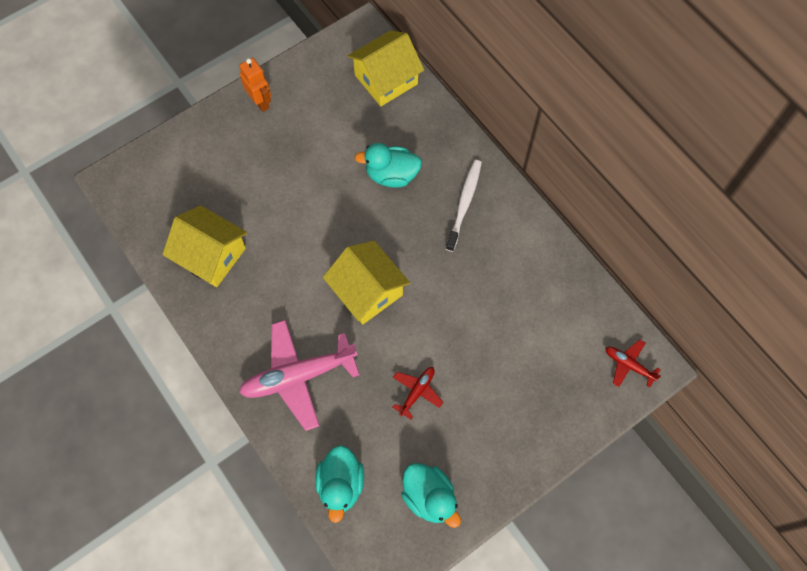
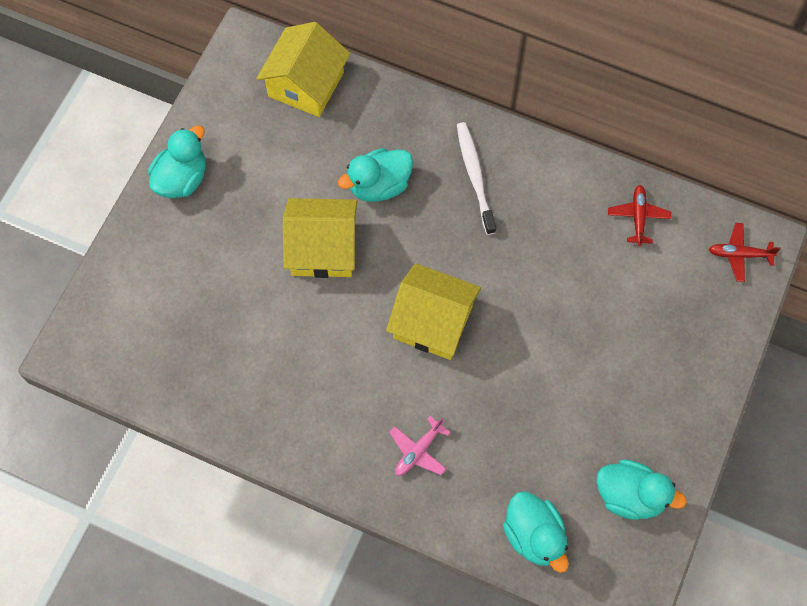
camera: 30 degrees left, 0 degrees up
yellow house [162,205,247,287] -> yellow house moved to [283,198,357,278]
orange robot [239,58,271,112] -> turquoise duck [148,125,206,198]
pink plane [239,320,360,431] -> pink plane [389,416,451,476], size x0.48
red plane [393,367,443,419] -> red plane moved to [608,185,671,246]

